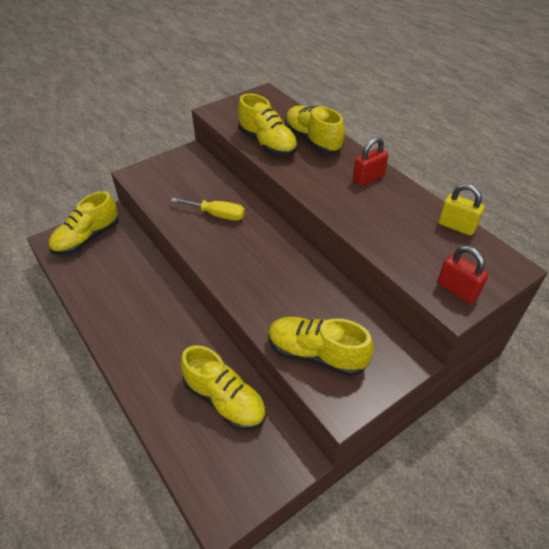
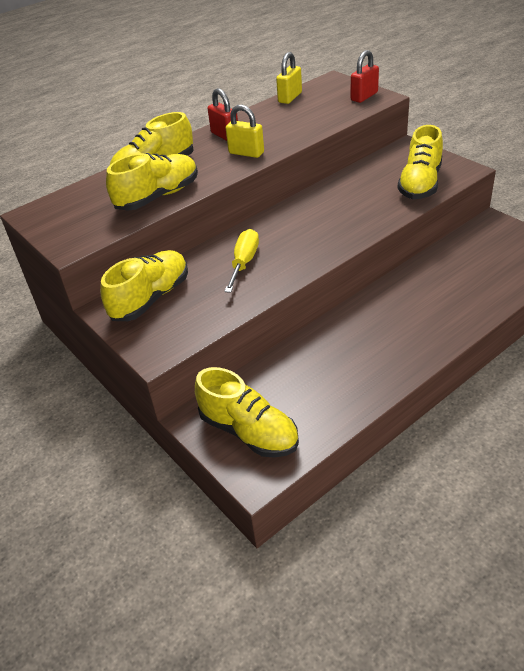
camera: 90 degrees left, 5 degrees down
yellow shoe [181,345,266,430] -> yellow shoe moved to [100,250,188,321]
none -> yellow padlock [226,105,264,158]

